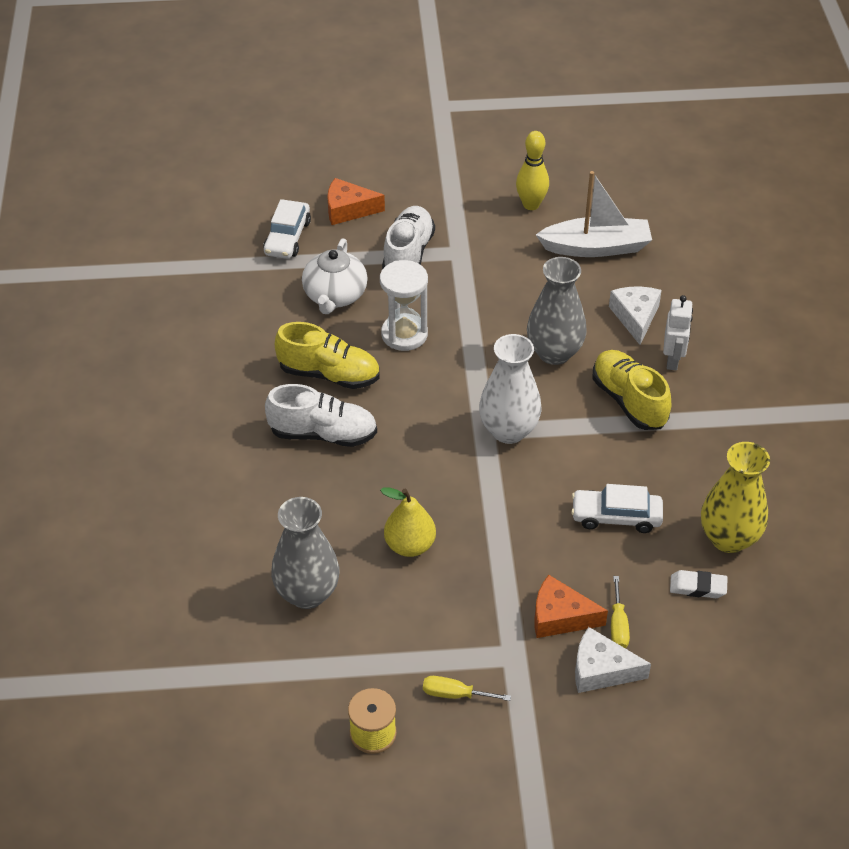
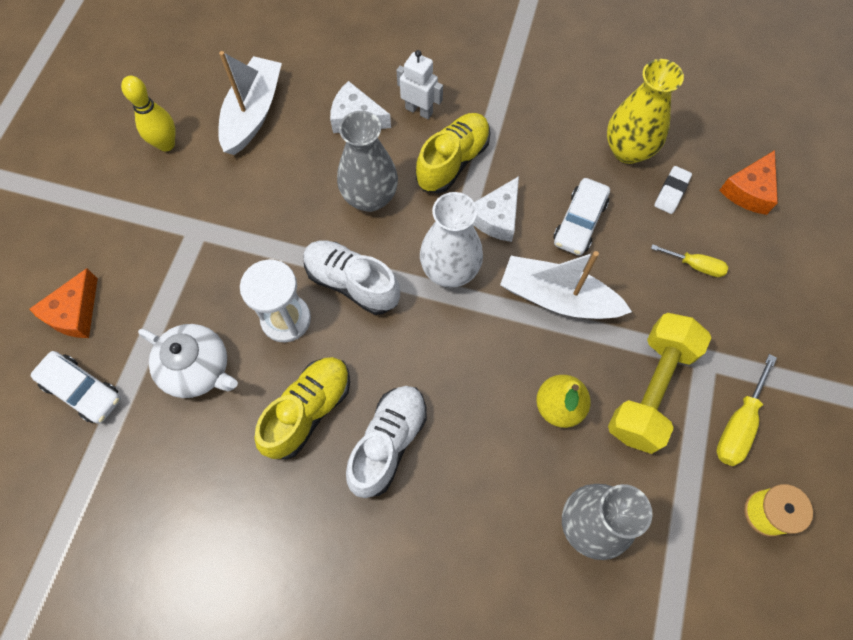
camera: 70 degrees left, 20 degrees up
white shoe [382,206,435,269] -> white shoe moved to [304,241,400,315]
yellow screwdriver [423,676,511,701] -> yellow screwdriver [716,354,777,466], size x1.51
orange cheese [535,575,608,638] -> orange cheese moved to [719,150,778,215]
white cheese [575,627,651,693] -> white cheese moved to [472,176,519,242]
yellow shoe [593,350,671,430] -> yellow shoe turned 135 degrees clockwise [416,113,491,194]
none -> white boat [500,251,632,319]
none -> yellow dumbbell [608,313,711,454]

